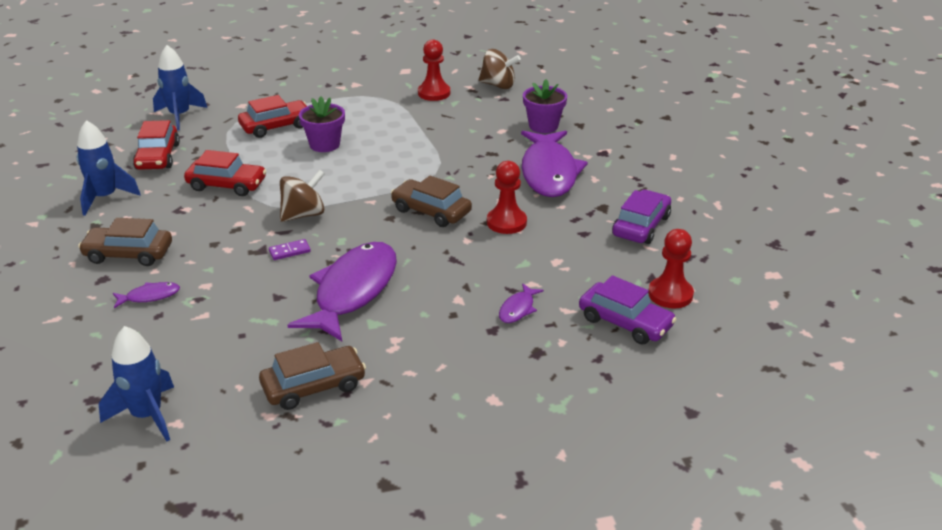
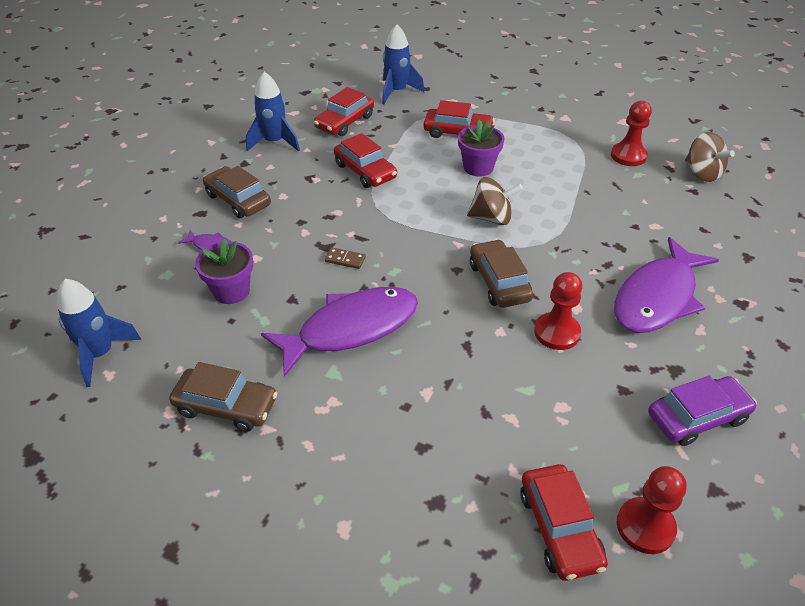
camera: 40 degrees right, 10 degrees up
purple domino [269,239,311,260] -> brown domino [325,248,366,269]
brown spinning top [280,170,325,222] -> brown spinning top moved to [467,177,523,225]
purple fish [499,283,544,323] -> none
purple flower pot [523,79,567,133] -> purple flower pot moved to [195,239,253,304]
purple car [579,275,676,344] -> red car [520,464,608,581]

